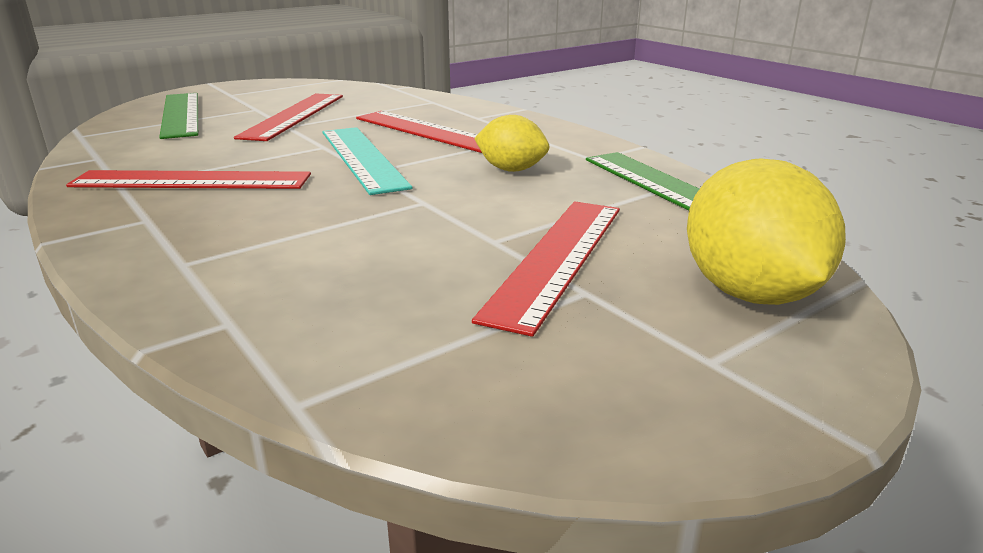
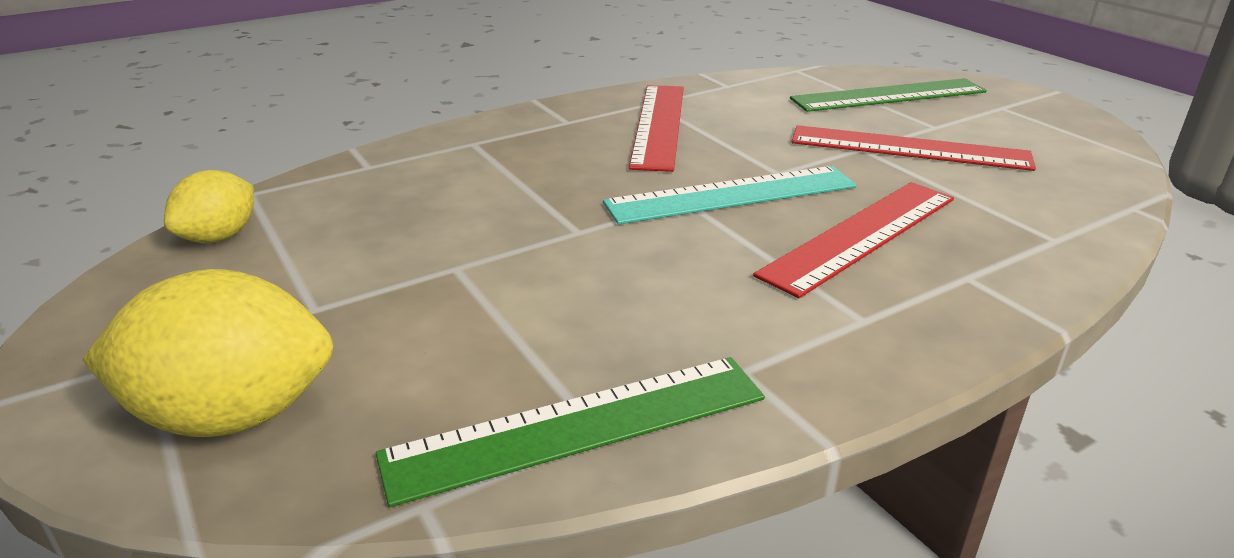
camera: 95 degrees right, 5 degrees up
red ruler [472,202,620,337] -> none
yellow lemon [474,115,549,172] -> yellow lemon moved to [164,170,254,243]

